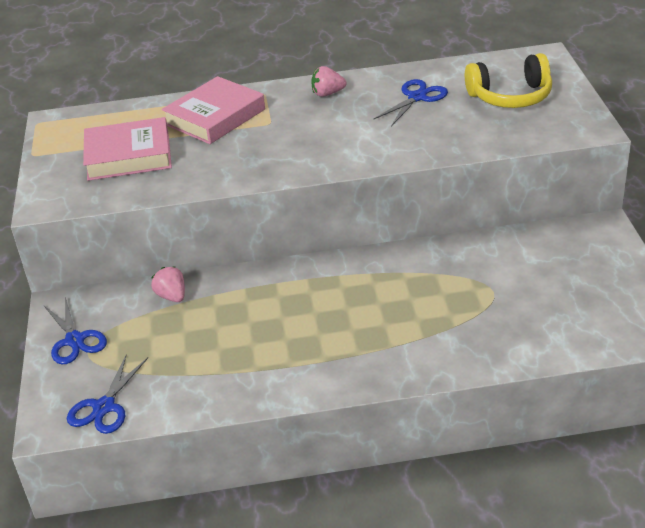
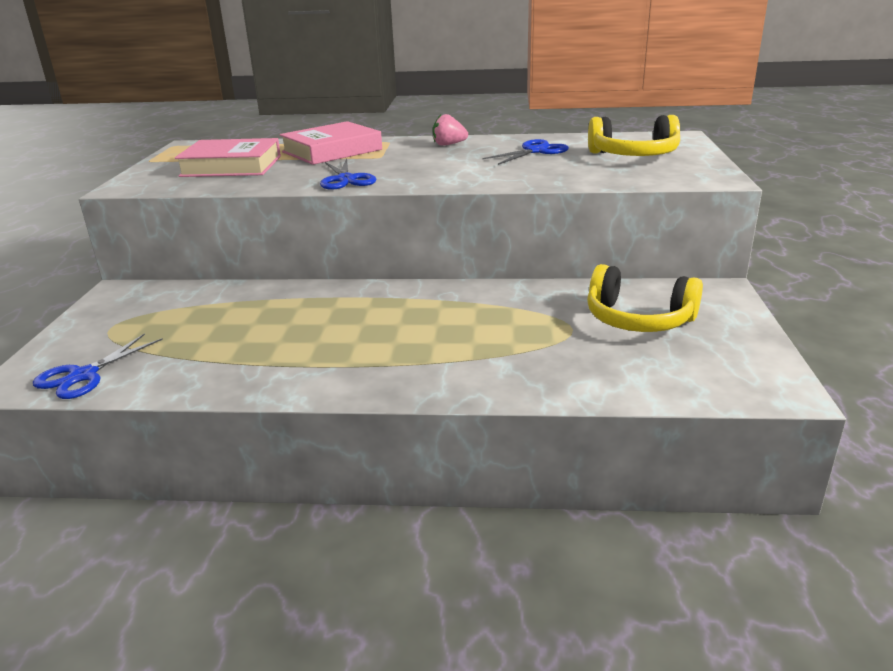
camera: 10 degrees right, 10 degrees down
blue scissors [44,297,107,364] -> blue scissors moved to [320,159,376,190]
pink strawberry [151,266,185,302] -> none
none -> yellow headphones [587,264,703,332]

